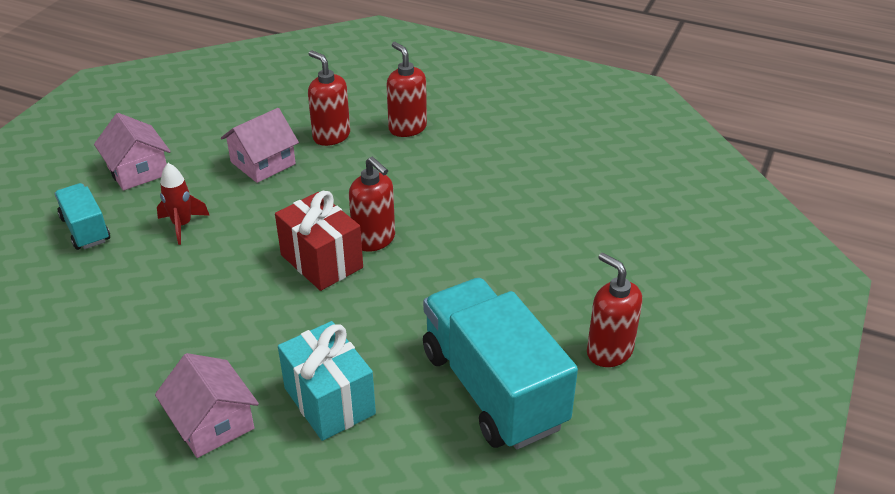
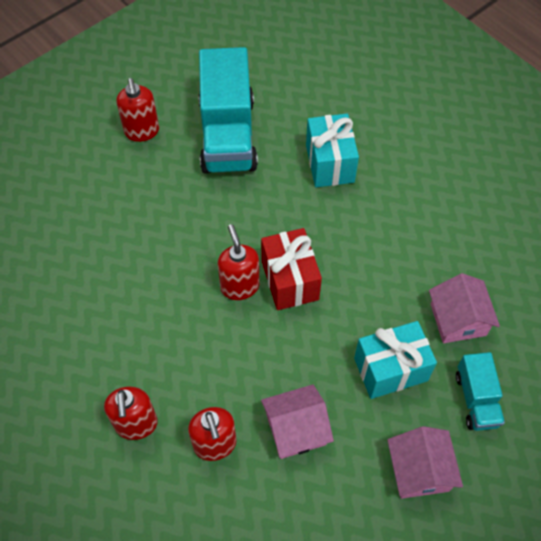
camera: 155 degrees left, 20 degrees up
pink house [155,353,259,458] -> pink house moved to [429,273,500,343]
red rocket [157,163,210,245] -> turquoise gift [354,321,437,399]

